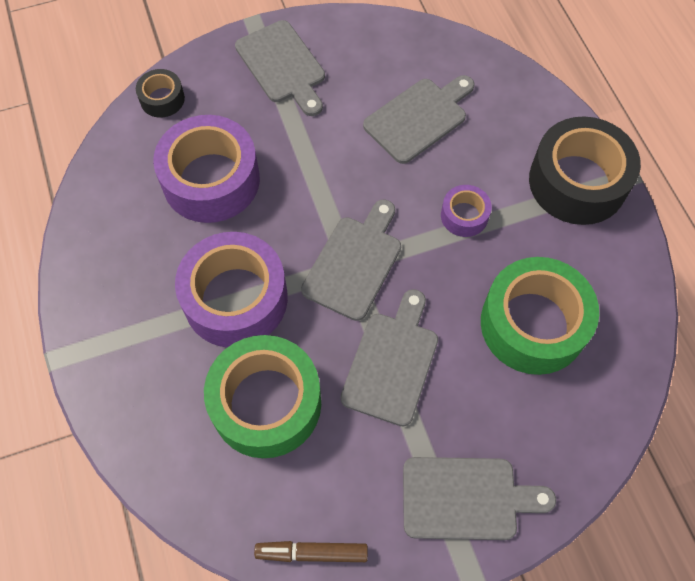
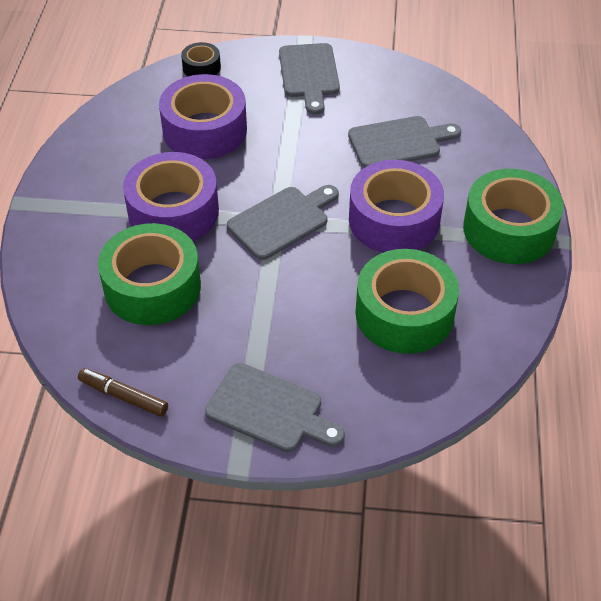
camera: 25 degrees right, 15 degrees down
grey cutting board [340,289,438,427] -> none
purple tape [441,185,492,237] -> purple tape [349,160,444,253], size x2.08
black tape [529,117,641,225] -> green tape [463,169,564,264]

